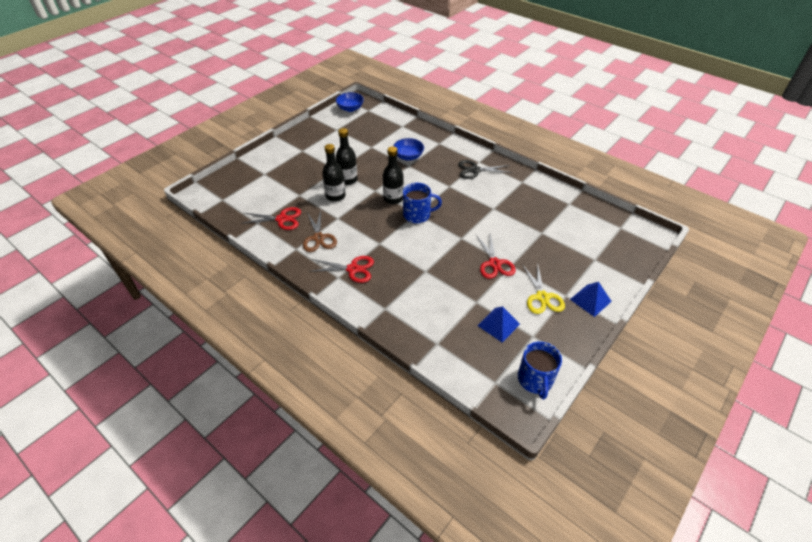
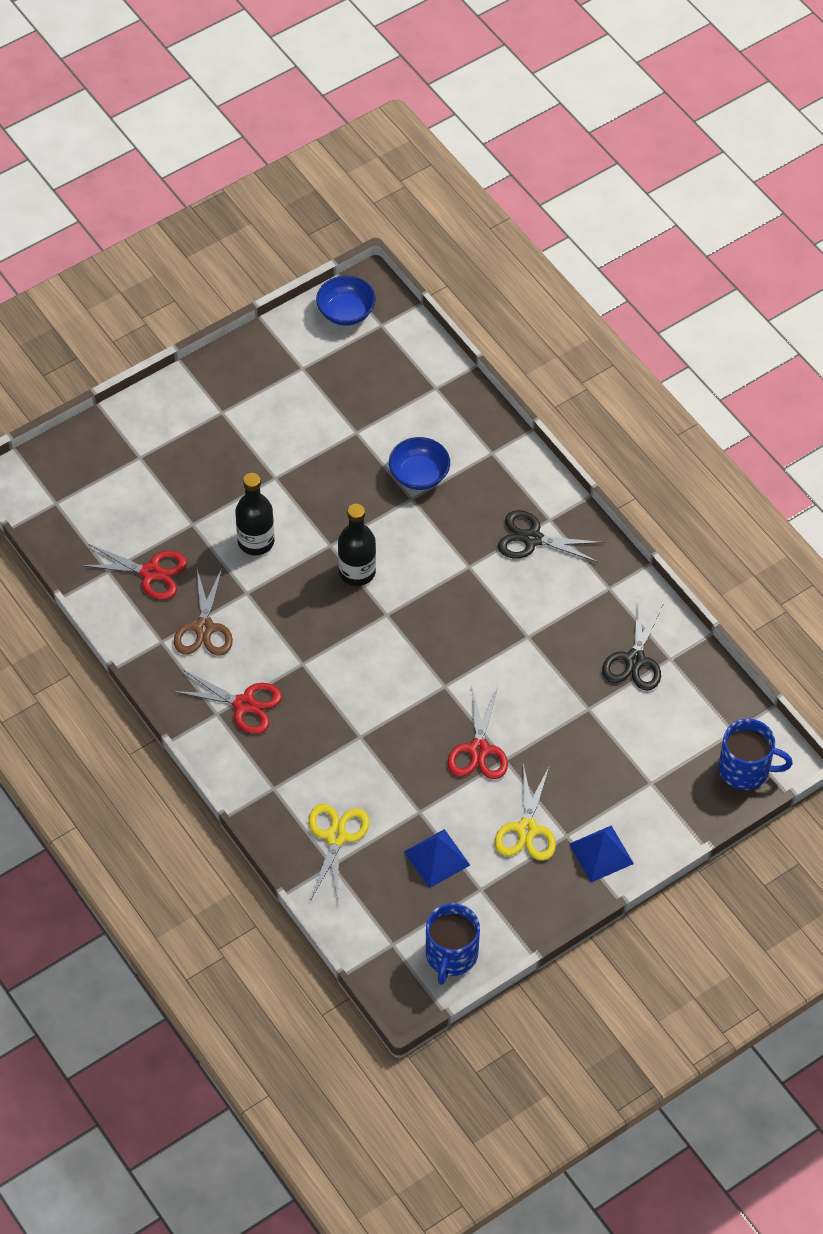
camera: 15 degrees right, 10 degrees up
black bottle [336,128,358,185] -> none
blue mug [403,183,442,223] -> blue mug moved to [719,719,793,790]
none -> yellow scissors [309,804,370,904]
none -> black scissors [602,599,664,691]

